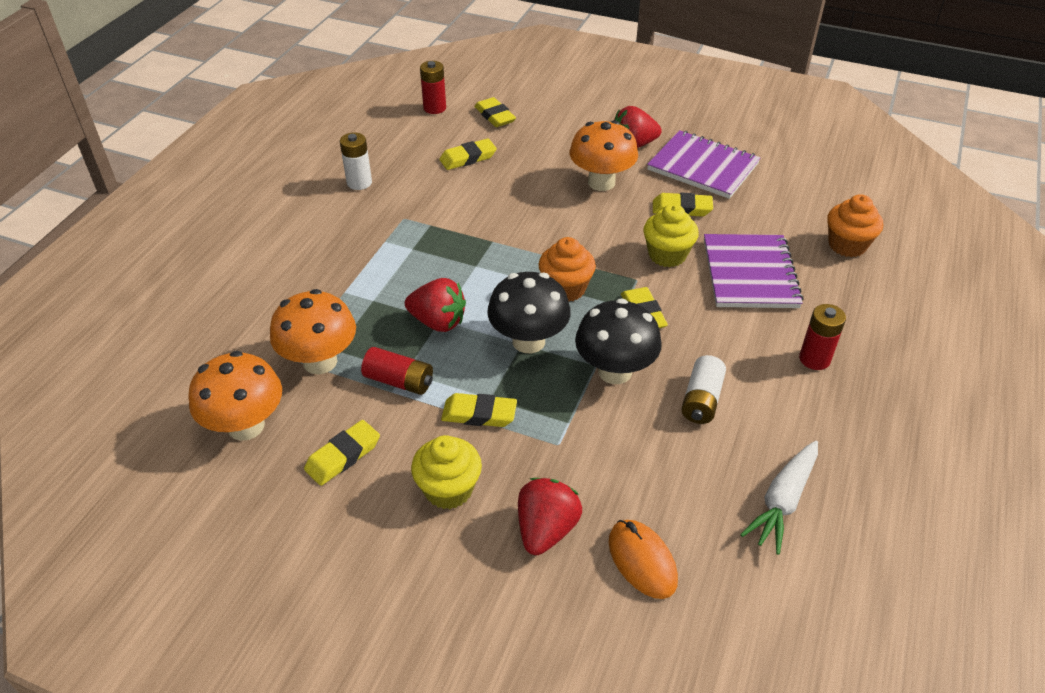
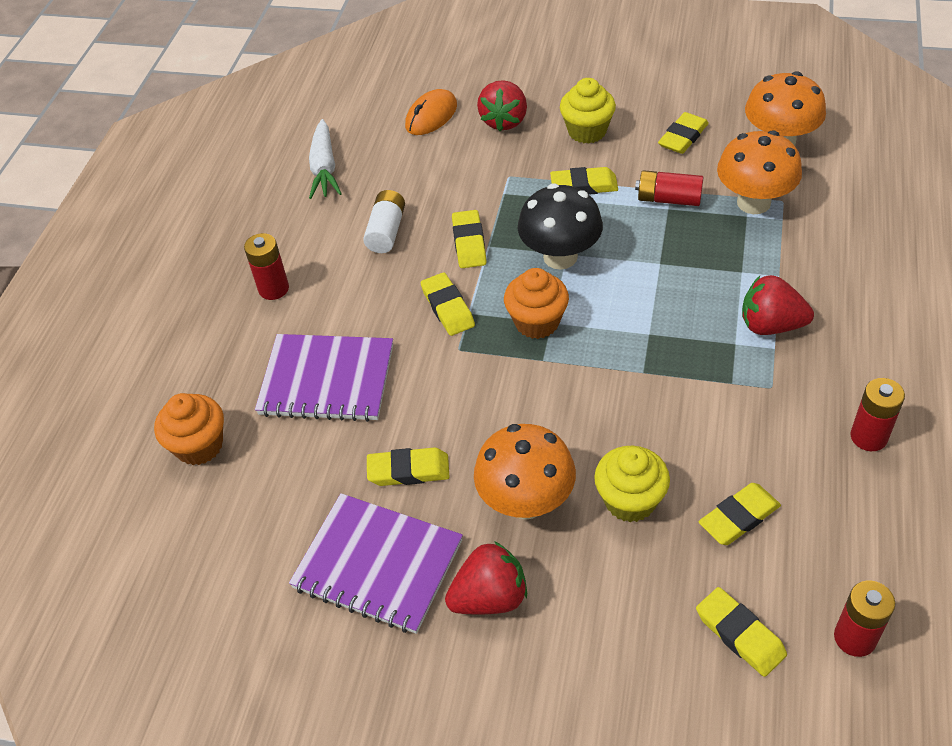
camera: 175 degrees right, 5 degrees up
white battery [340,132,372,190] -> red battery [850,378,905,451]
red strawberry [405,278,466,332] -> red strawberry moved to [742,275,814,335]
black mushroom [575,298,662,384] -> yellow eraser [452,210,487,268]
orange mouse [609,520,678,599] -> orange mouse turned 75 degrees clockwise [405,89,457,135]
yellow cupcake [643,204,699,267] -> yellow cupcake moved to [594,446,670,522]
purple notebook [704,234,804,308] -> purple notebook turned 75 degrees counterclockwise [255,334,393,422]
white carrot [740,440,818,555] -> white carrot turned 150 degrees clockwise [309,119,342,199]

